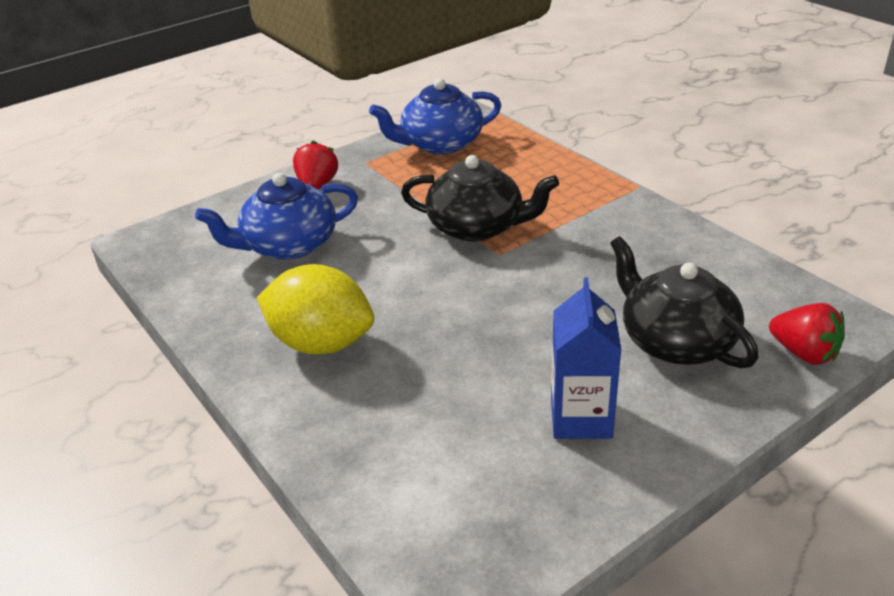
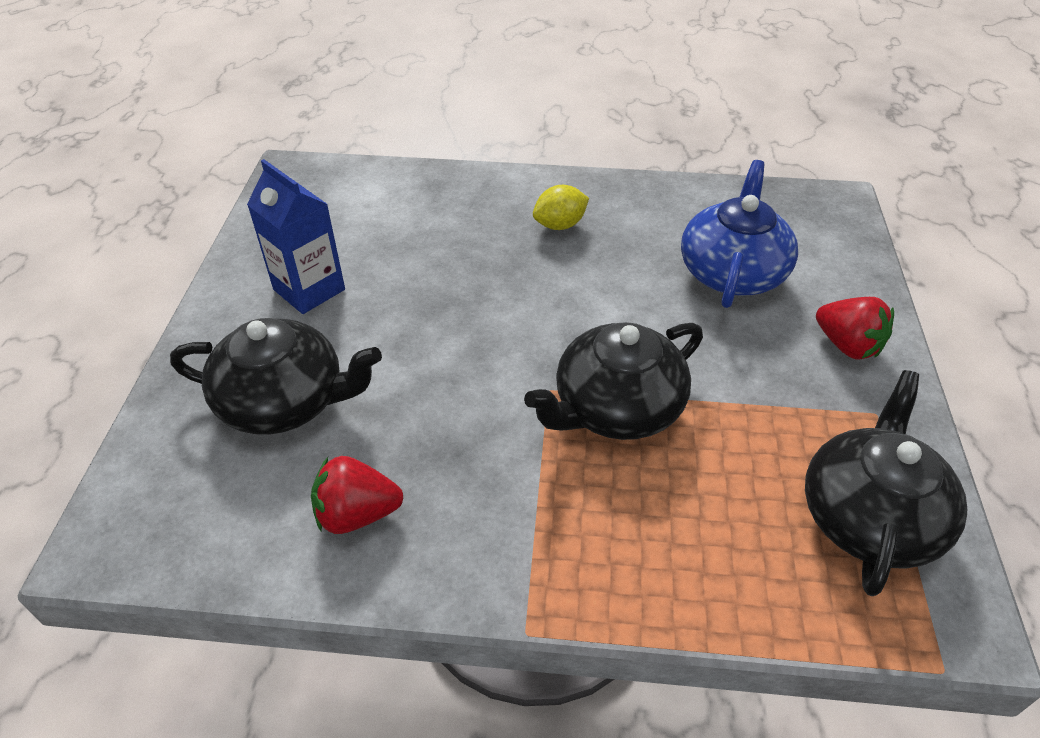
camera: 130 degrees right, 10 degrees up
yellow lemon [257,264,374,354] -> yellow lemon [533,185,589,230], size x0.53
blue teapot [369,78,501,155] -> black teapot [805,370,967,596]
red strawberry [769,303,845,365] -> red strawberry moved to [311,456,403,534]

